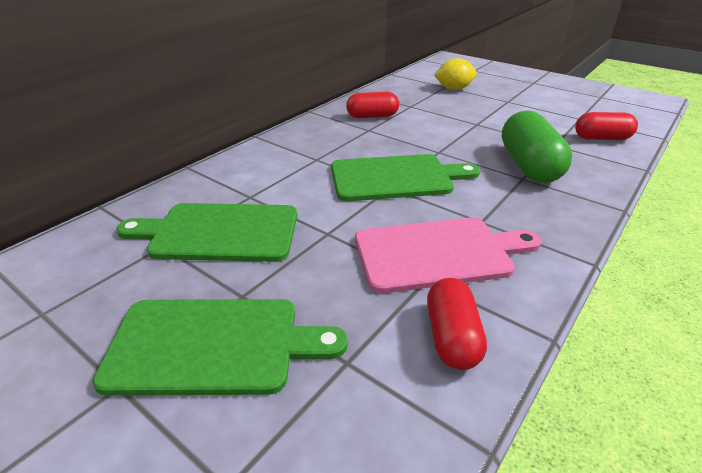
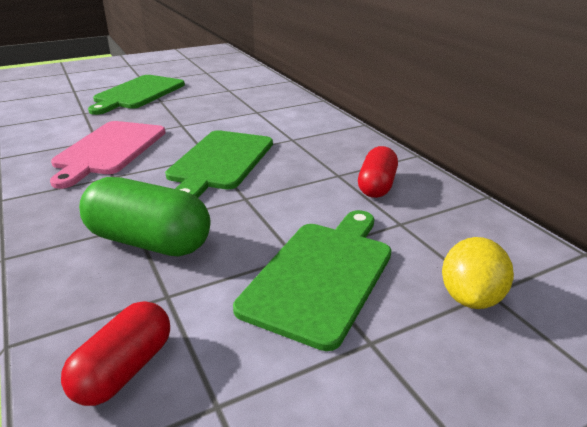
camera: 115 degrees right, 5 degrees down
green cutting board [116,203,297,262] -> green cutting board moved to [233,210,391,351]
red capsule [427,278,487,370] -> none

